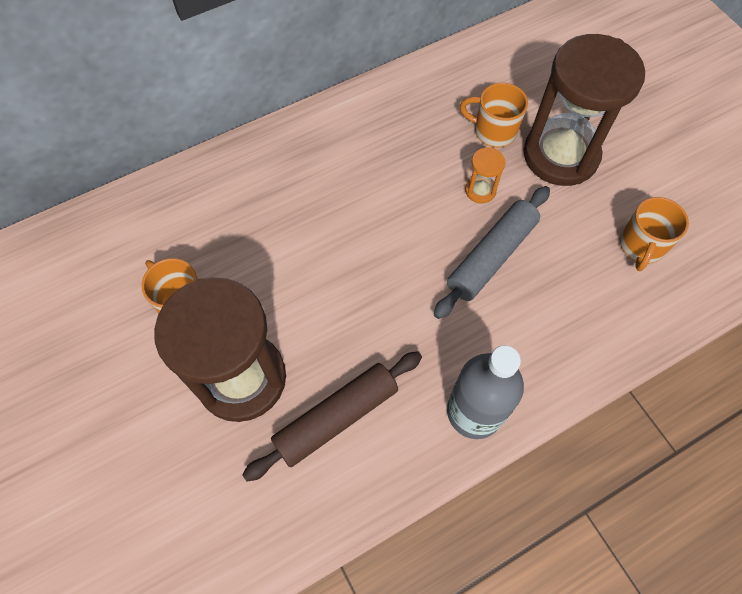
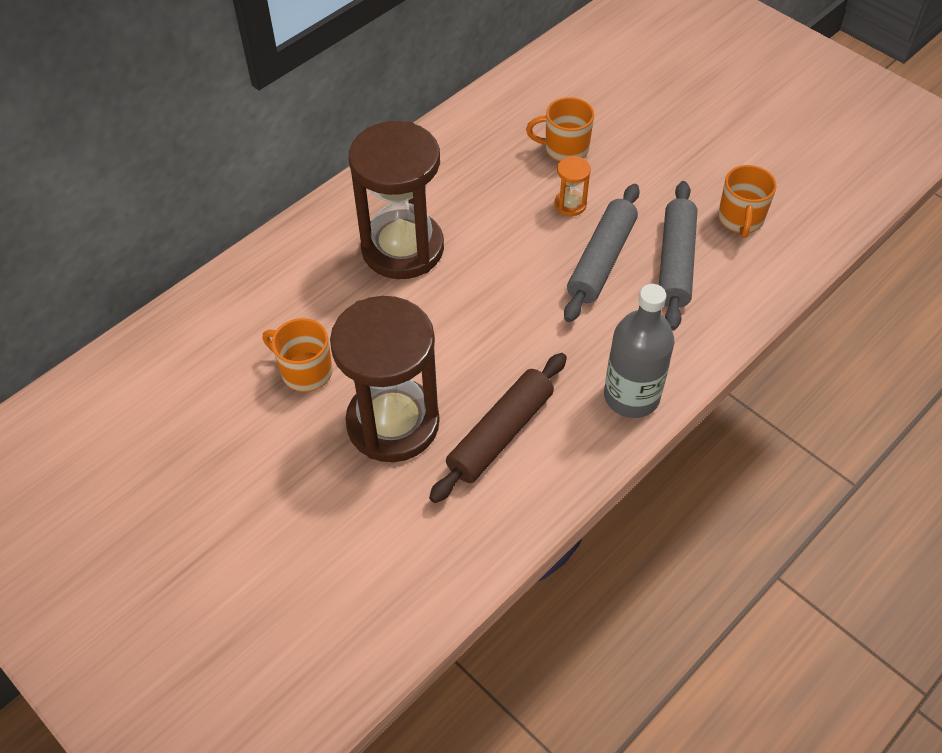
camera: 15 degrees left, 10 degrees down
brown hourglass [523,34,645,186] -> brown hourglass moved to [348,121,444,279]
none -> grey rolling pin [659,181,698,331]

